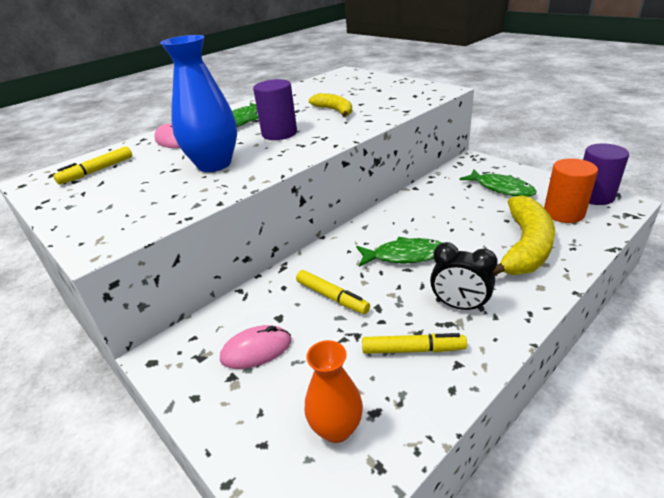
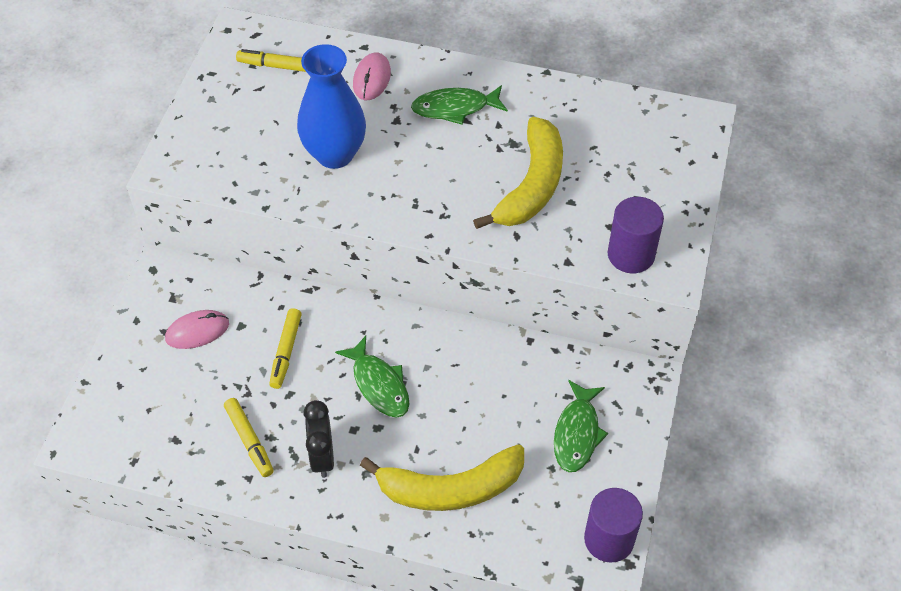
camera: 55 degrees right, 20 degrees up
pink mouse [220,325,291,369] -> pink mouse turned 60 degrees counterclockwise [165,310,229,349]
purple cylinder [253,79,297,140] -> purple cylinder moved to [608,197,664,273]
orange vase [304,340,363,443] -> none
yellow banana [309,93,352,117] -> yellow banana [473,117,563,229], size x1.71
orange cylinder [544,159,598,223] -> none

